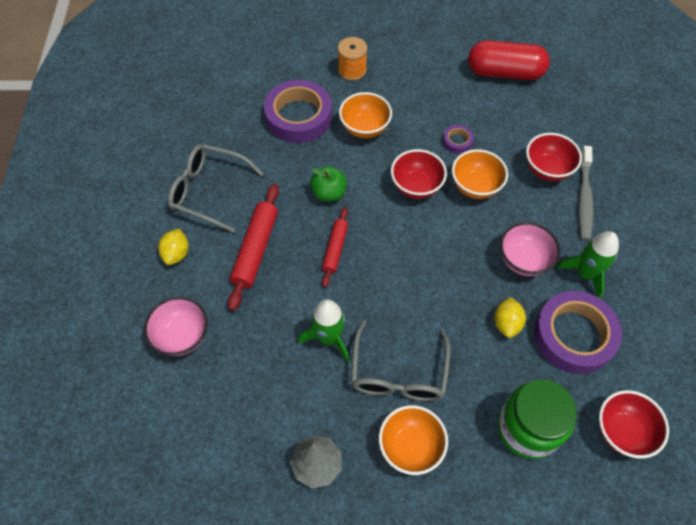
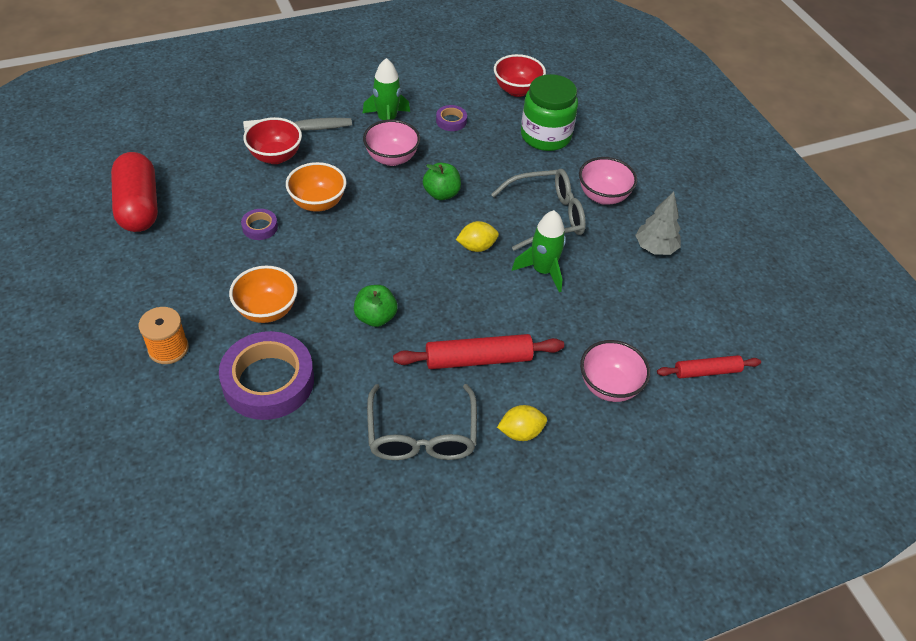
camera: 115 degrees left, 10 degrees down
red rolling pin [322,207,348,287] -> red rolling pin moved to [657,355,761,378]
orange bowl [379,405,448,475] -> pink bowl [579,157,637,205]
red bowl [391,149,447,199] -> none
yellow lemon [494,297,526,338] -> yellow lemon moved to [456,221,499,252]
purple tape [534,291,622,374] -> purple tape [436,105,467,131], size x0.44
none -> green apple [423,163,461,200]

